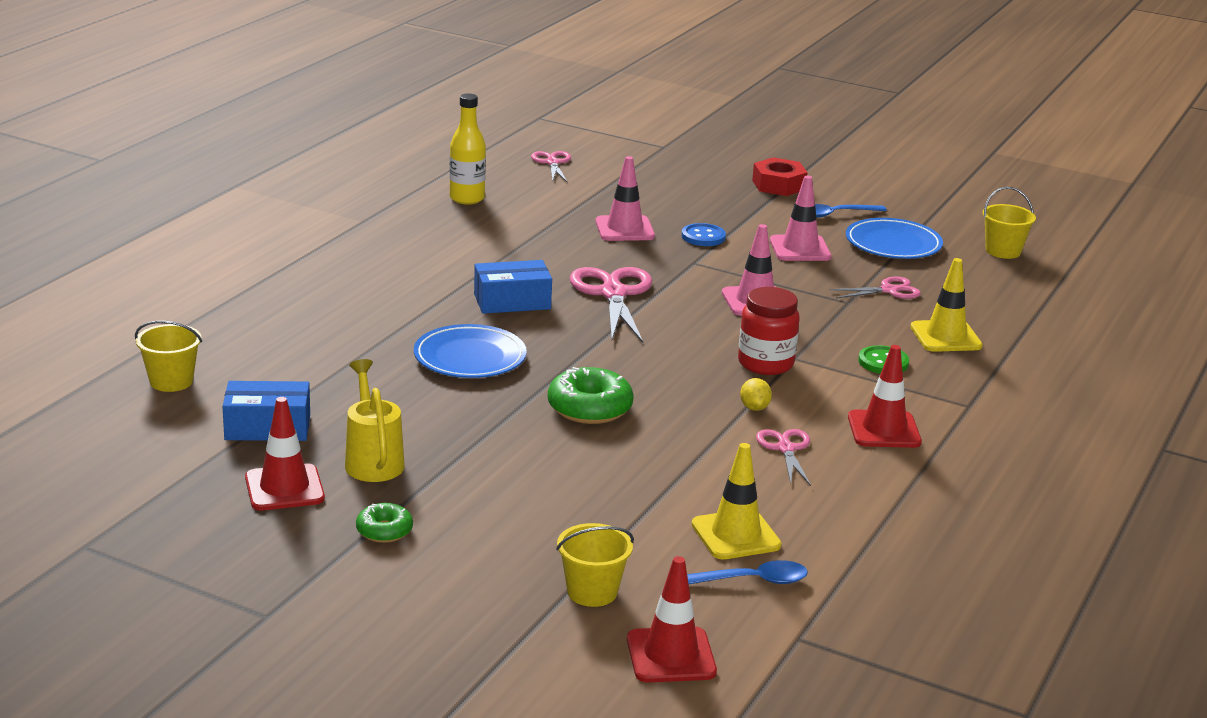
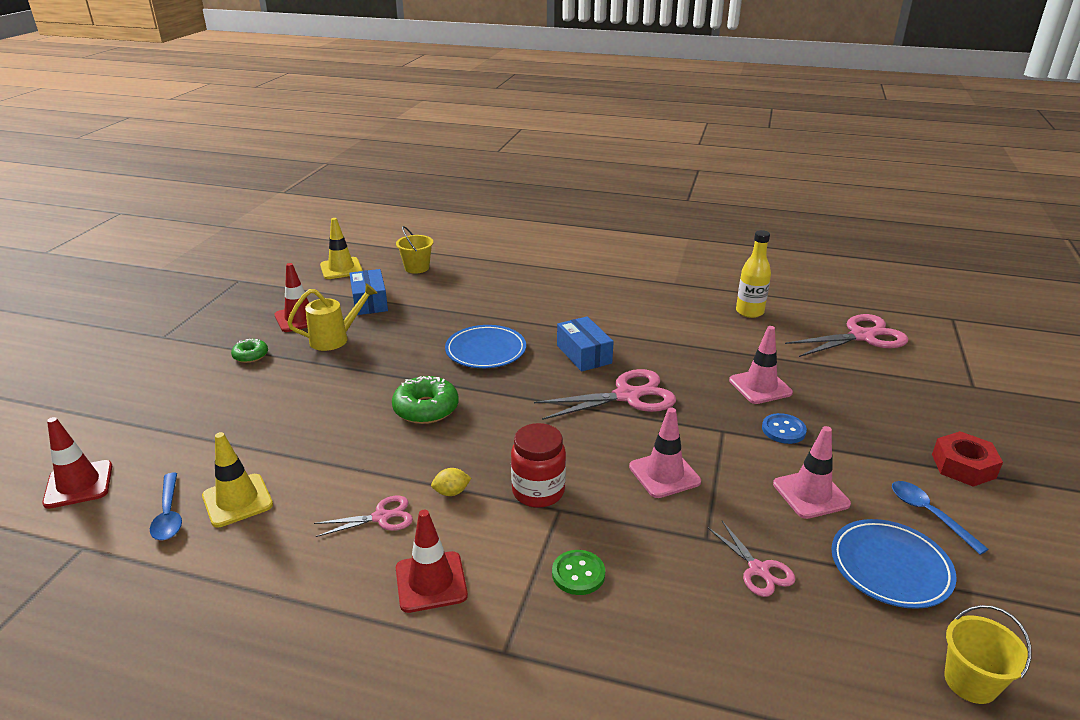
camera: 80 degrees right, 5 degrees up
pink scissors [531,151,571,182] -> pink scissors [785,314,909,357], size x1.78
yellow bucket [556,523,634,607] -> none
yellow traffic cone [910,258,983,352] -> yellow traffic cone moved to [320,218,363,279]

